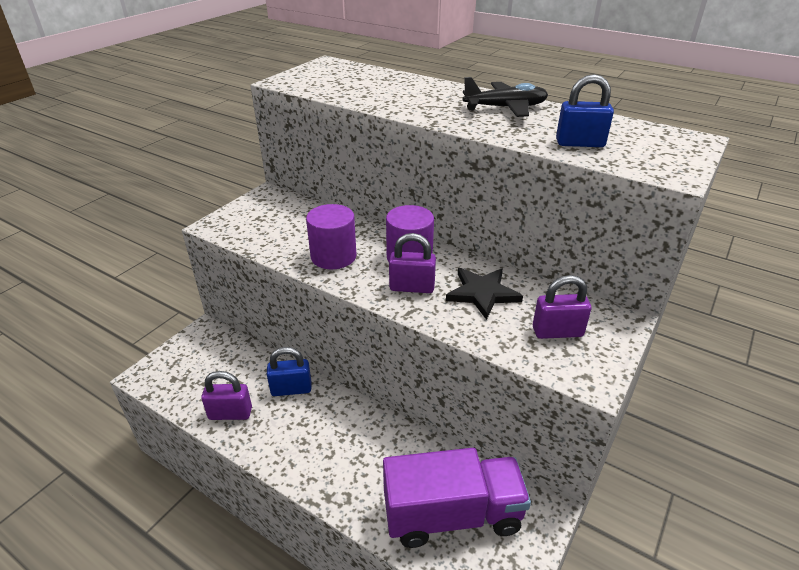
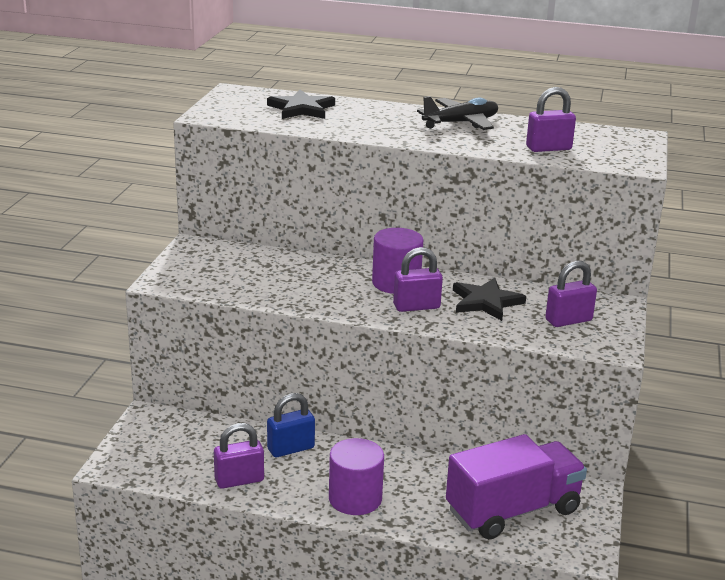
camera: 20 degrees left, 10 degrees down
purple cylinder [306,204,357,269] -> purple cylinder moved to [329,438,384,515]
blue padlock [556,74,614,147] -> purple padlock [526,87,576,152]
none -> black star [267,89,335,119]

